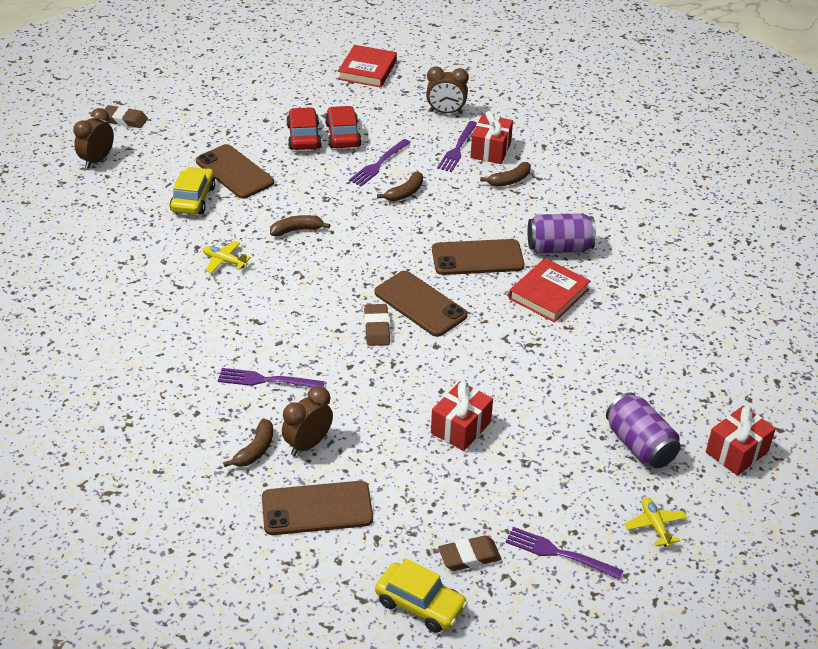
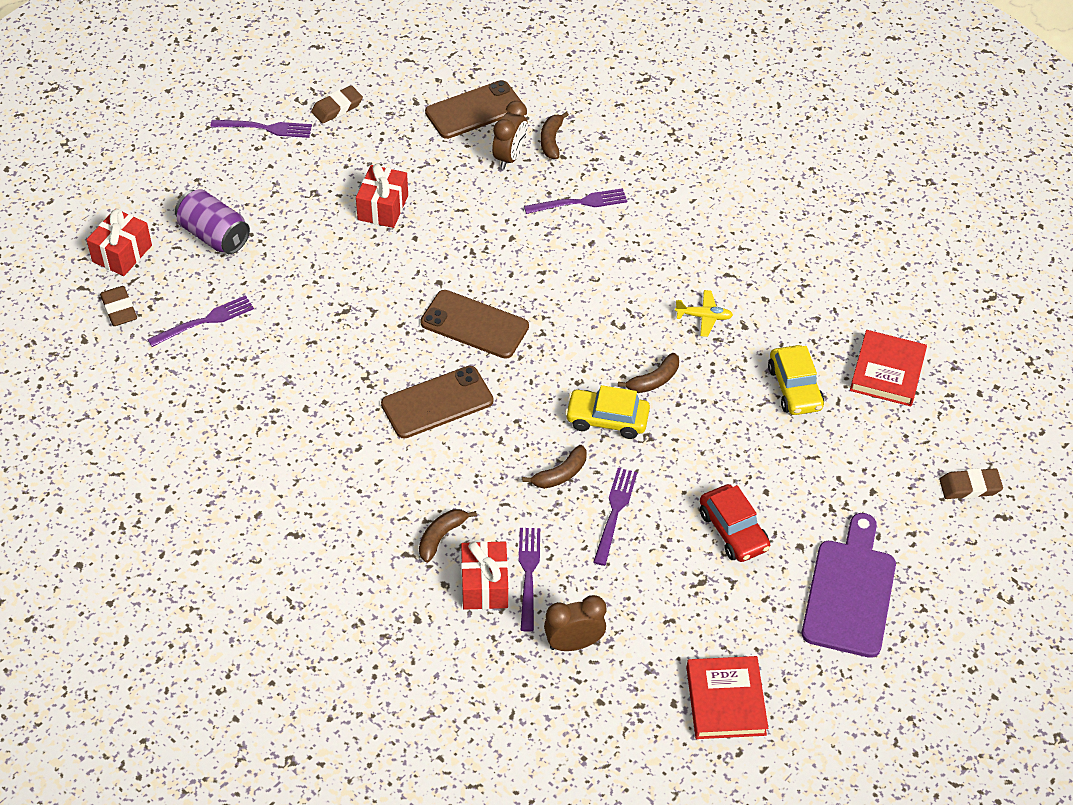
camera: 160 degrees right, 10 degrees up
brown clock [73,108,114,169] -> none
brown phone [196,144,274,199] -> none
red car [325,106,362,148] -> none
brown eraser [364,304,390,346] -> brown eraser moved to [100,286,137,326]
yellow car [375,559,468,633] -> yellow car moved to [565,385,650,439]
brown banana [377,172,423,201] -> brown banana turned 150 degrees counterclockwise [522,445,587,489]
red book [509,258,590,322] -> red book moved to [850,330,927,406]
purple can [528,213,596,253] -> none
yellow plane [624,497,687,547] -> none
none -> purple fork [148,295,254,347]
none -> purple cutting board [802,513,896,658]

